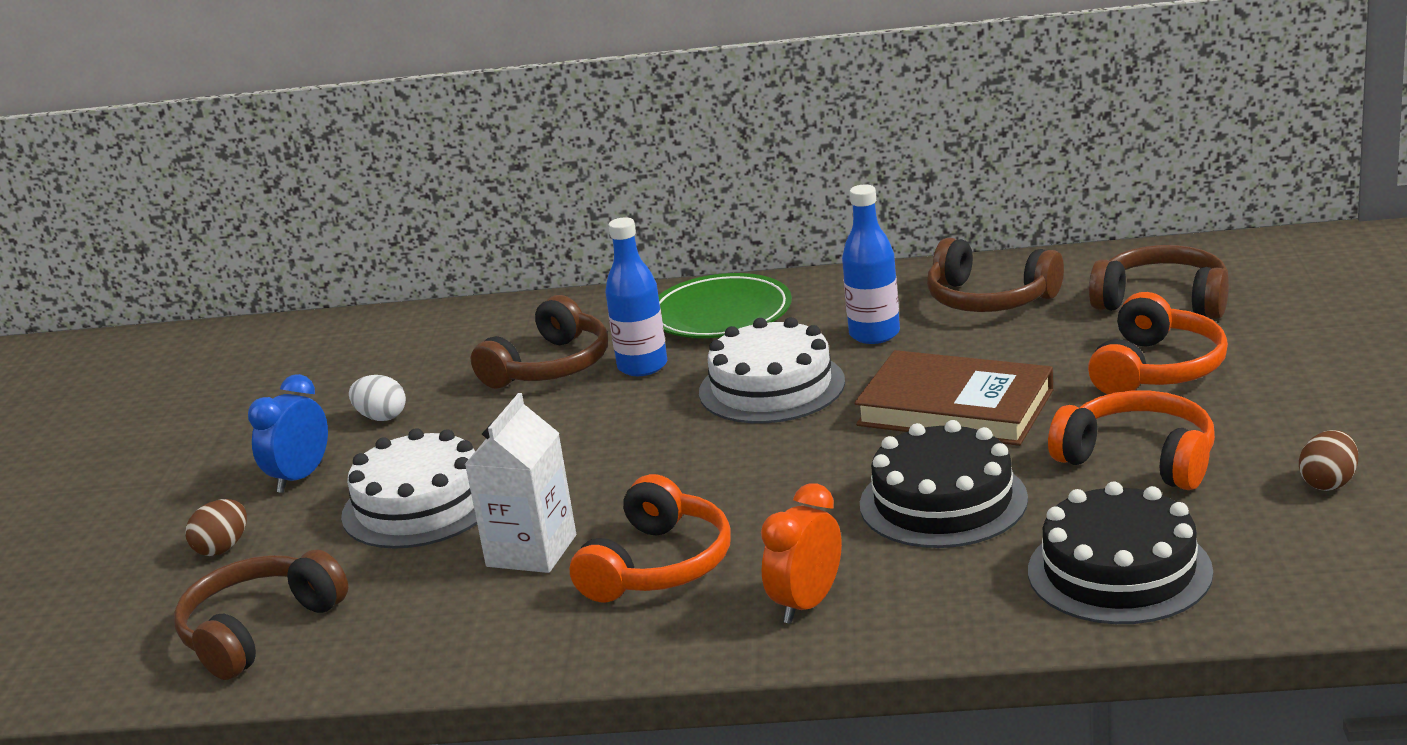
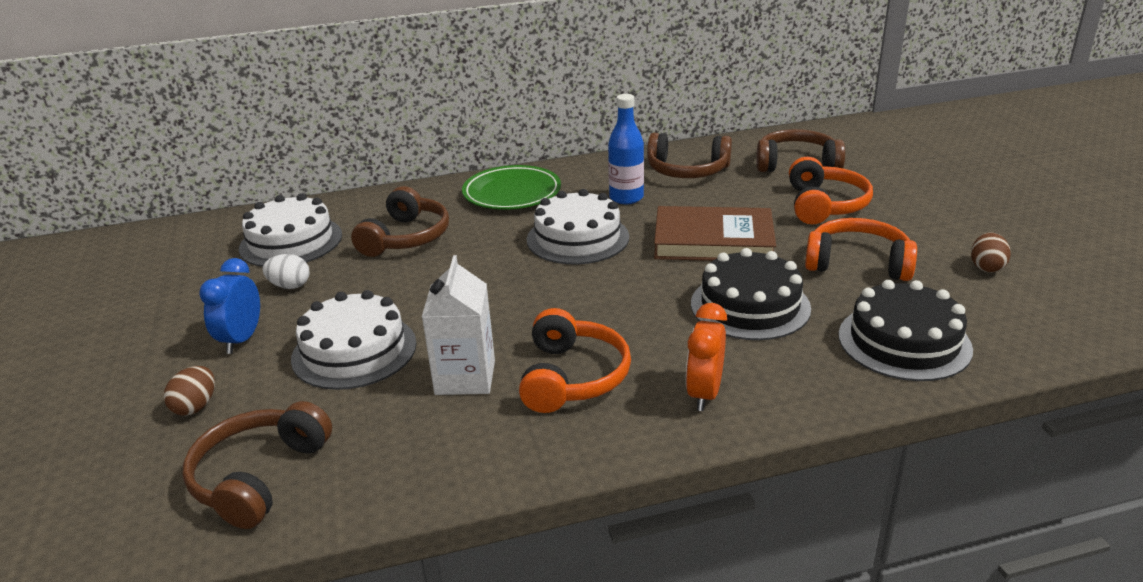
camera: 20 degrees left, 5 degrees up
blue bottle [605,217,667,376] -> none
none -> white cake [239,193,342,267]

